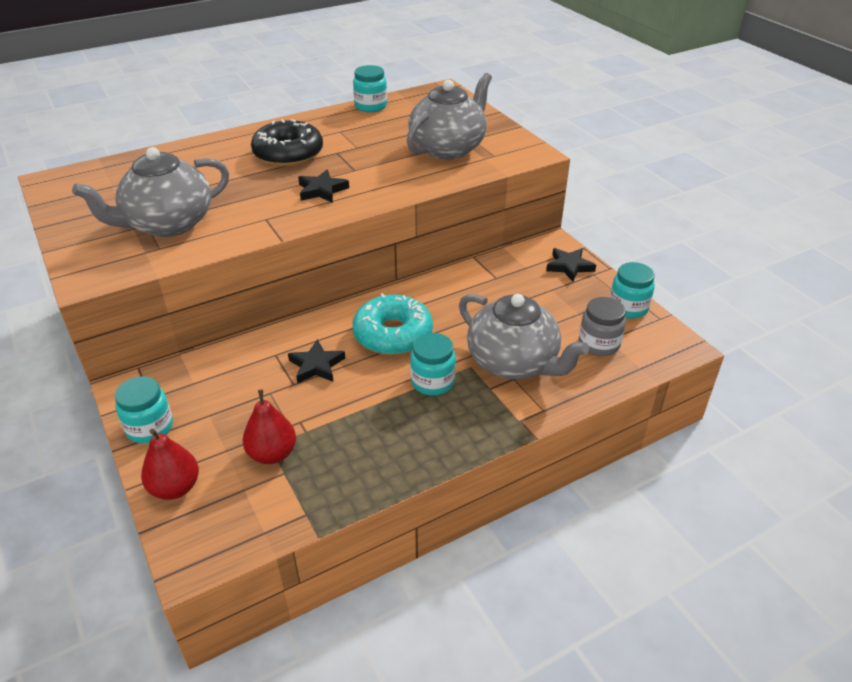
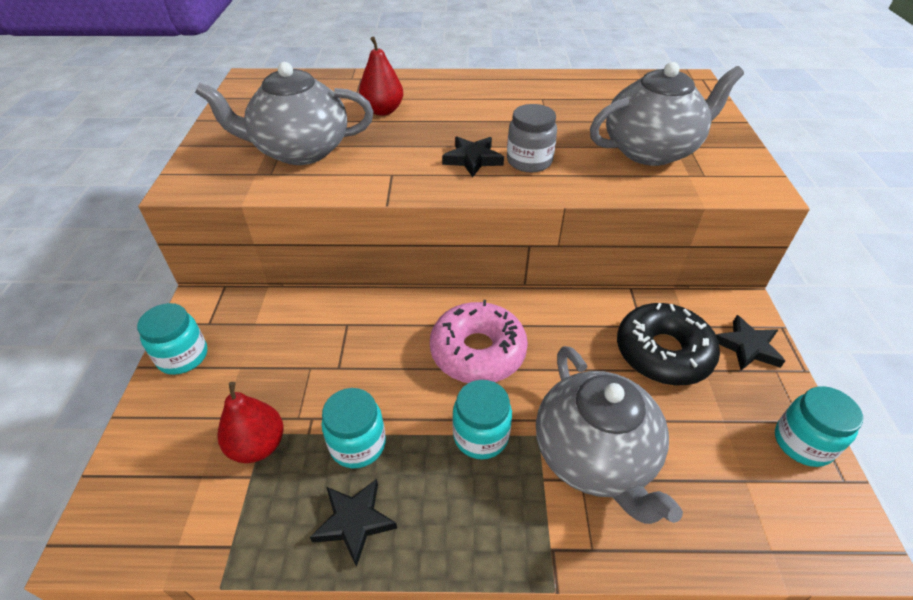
camera: 30 degrees right, 5 degrees up
red pear [141,429,199,500] -> red pear moved to [359,37,403,116]
black donut [251,119,323,167] -> black donut moved to [617,303,720,385]
black star [288,339,345,383] -> black star moved to [310,479,397,567]
turquoise jar [353,65,387,112] -> turquoise jar moved to [321,388,386,468]
turquoise donut [353,293,433,355] -> pink donut [430,300,528,383]
grey jar [579,297,626,356] -> grey jar moved to [507,104,557,173]

